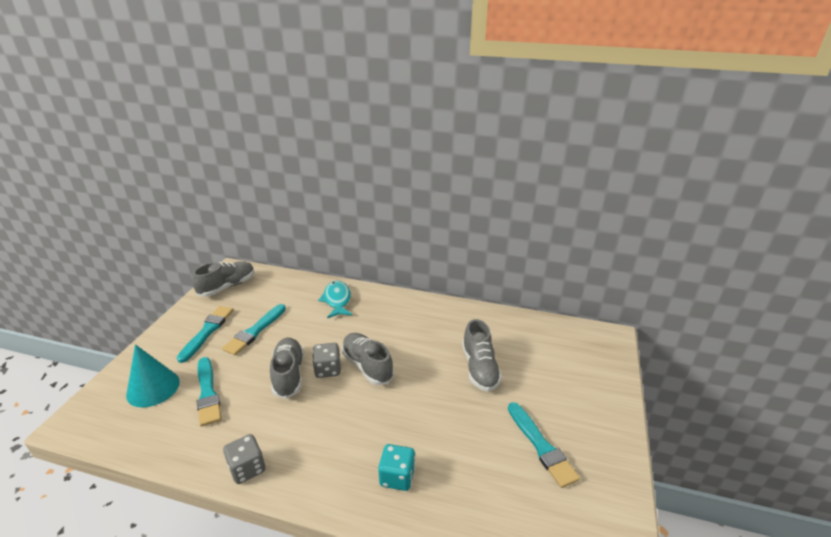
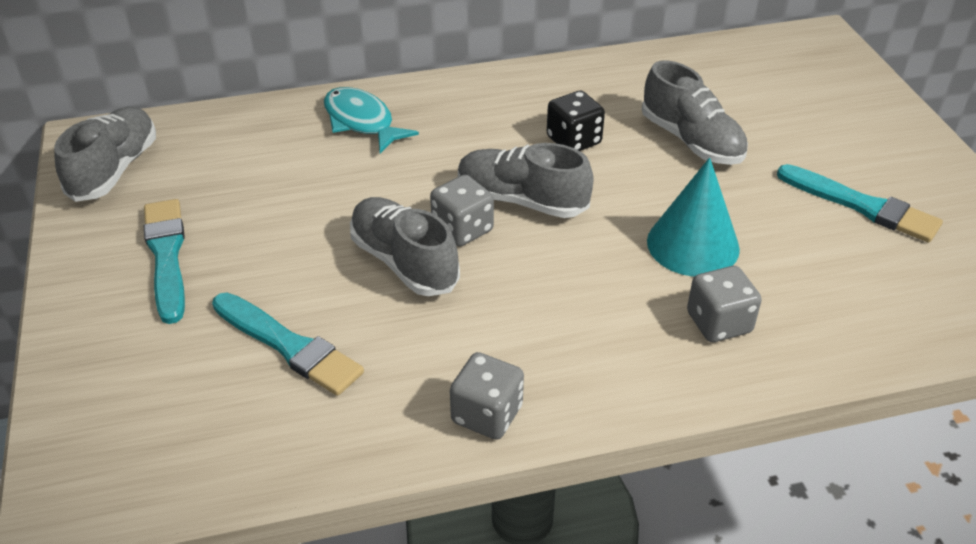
camera: 30 degrees left, 10 degrees up
turquoise cone [126,344,180,408] -> turquoise cone moved to [647,158,740,277]
turquoise brush [222,304,286,355] -> none
turquoise dice [378,444,415,491] -> grey dice [687,266,762,342]
none -> black dice [547,91,605,151]

